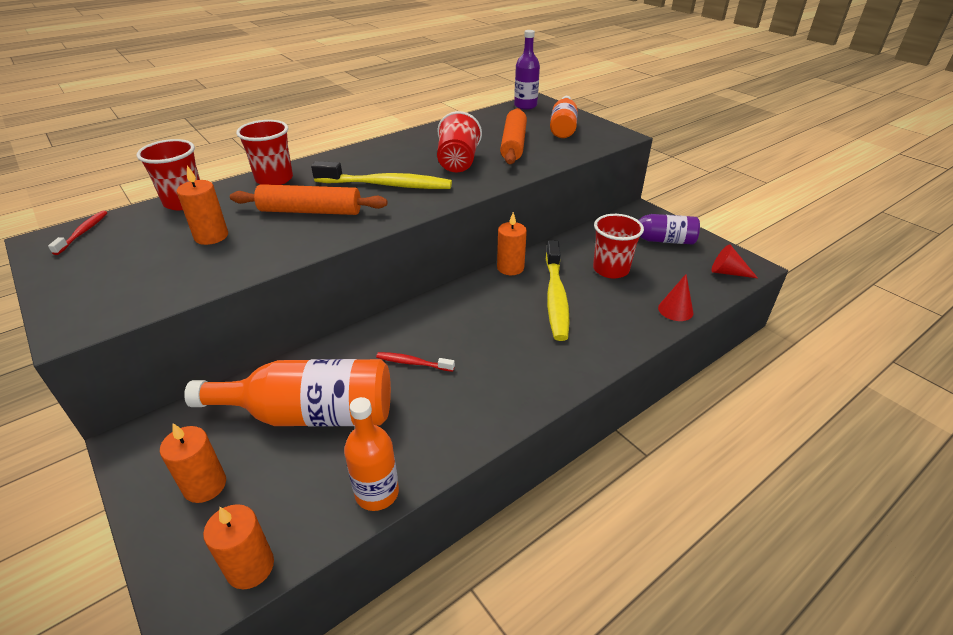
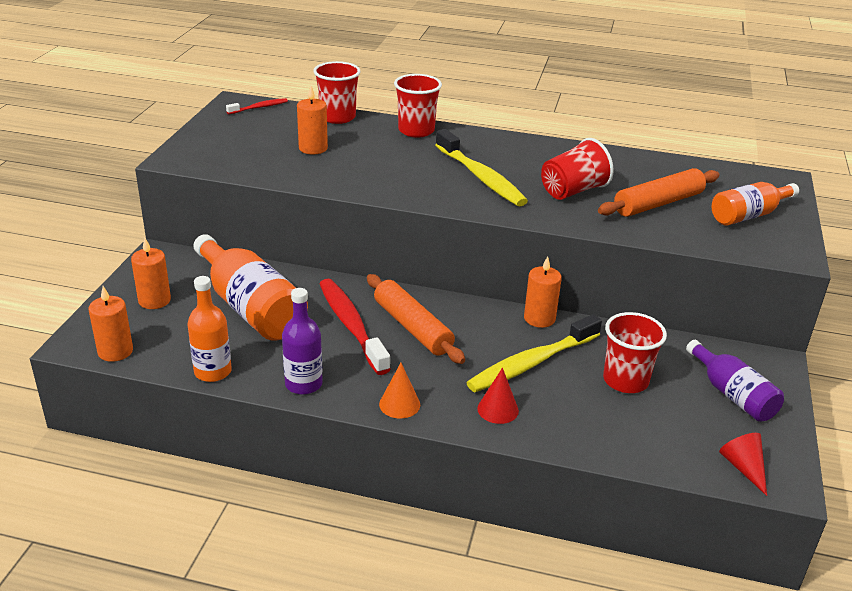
camera: 50 degrees right, 5 degrees down
orange rolling pin [230,184,387,215] -> orange rolling pin moved to [367,274,465,364]
red toothbrush [376,352,455,372] -> red toothbrush [319,279,391,375], size x2.03
purple bottle [514,30,540,110] -> purple bottle moved to [282,288,323,395]
red cone [658,274,694,321] -> red cone moved to [477,368,519,424]
none -> orange cone [379,363,420,419]

